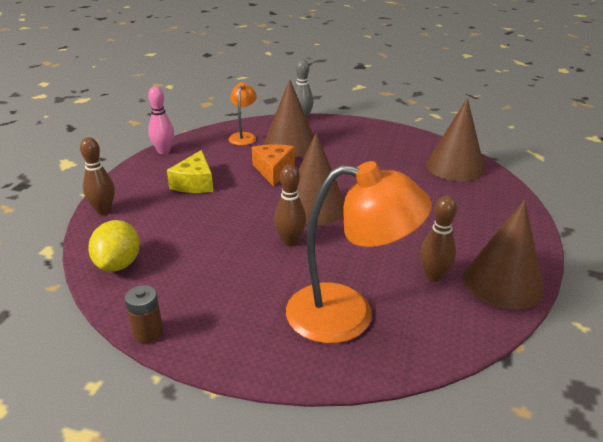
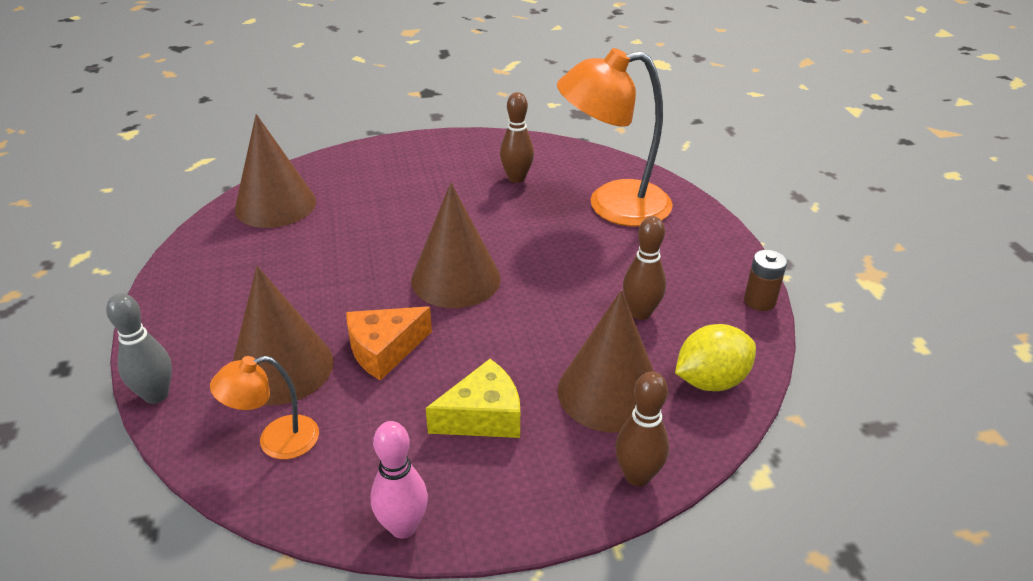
camera: 120 degrees left, 5 degrees up
brown bowling pin [274,164,306,246] -> brown bowling pin moved to [623,216,666,320]
orange lamp [286,161,432,344] -> orange lamp turned 75 degrees counterclockwise [557,48,673,227]
brown cone [463,200,544,310] -> brown cone moved to [558,290,654,433]

